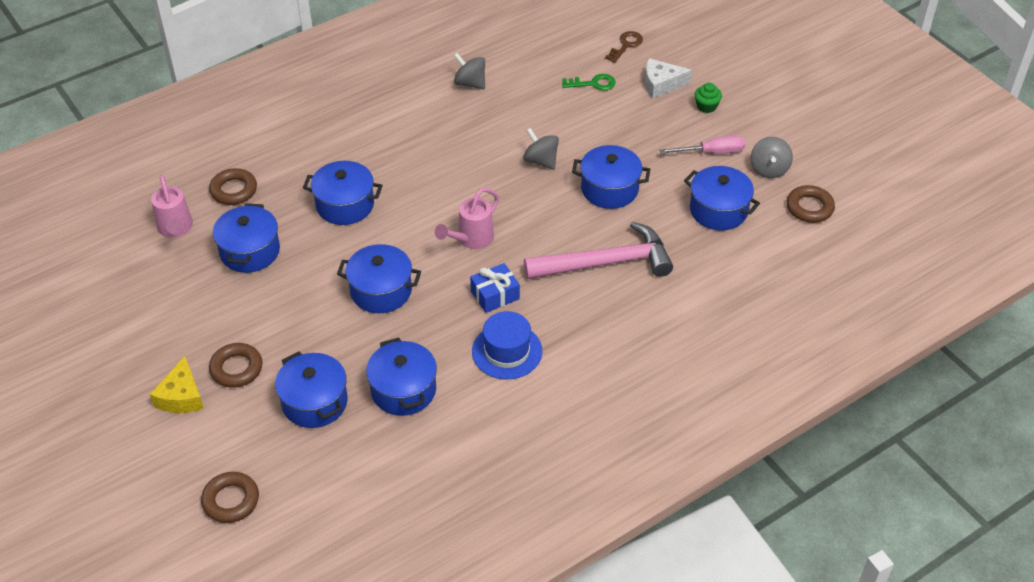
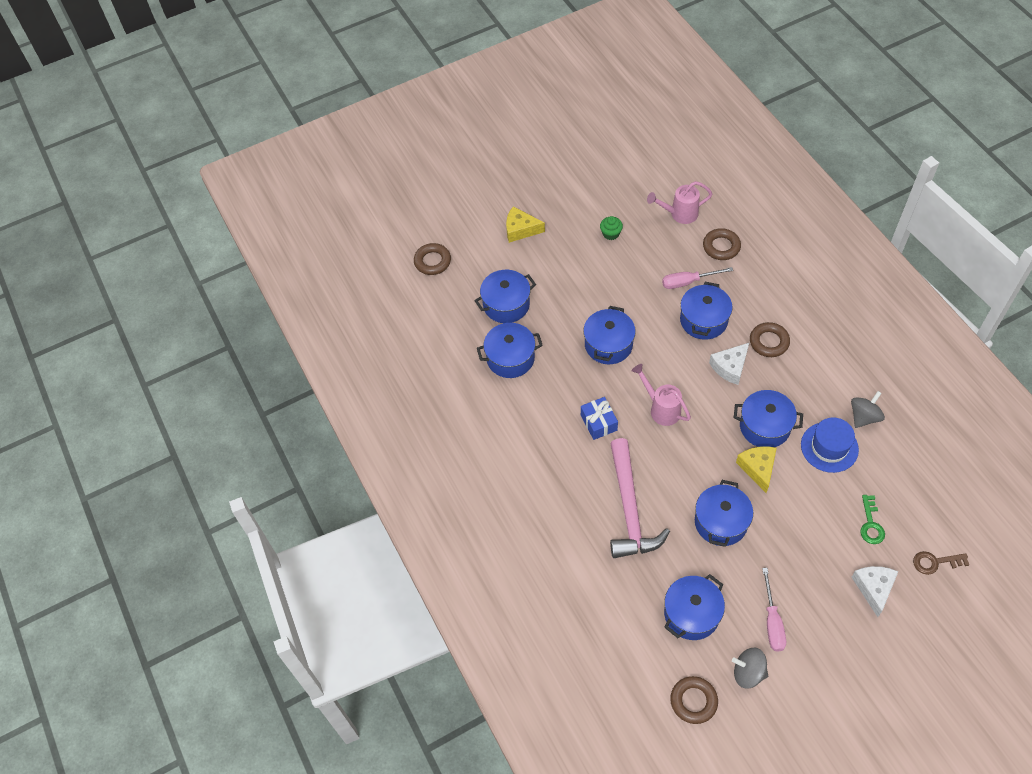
camera: 100 degrees right, 10 degrees up
brown ring [209,343,263,388] -> brown ring moved to [750,322,790,357]
blue pot [213,203,280,273] -> blue pot moved to [734,390,803,447]
blue hat [472,311,542,379] -> blue hat moved to [801,417,859,473]
grey spinning top [523,128,559,170] -> yellow cheese [736,446,777,493]
brown key [605,31,643,63] -> brown key turned 135 degrees clockwise [913,551,969,575]
green cupcake [694,82,722,113] -> green cupcake moved to [600,216,623,240]
none -> pink screwdriver [662,267,733,289]
none -> white cheese [709,343,749,385]

